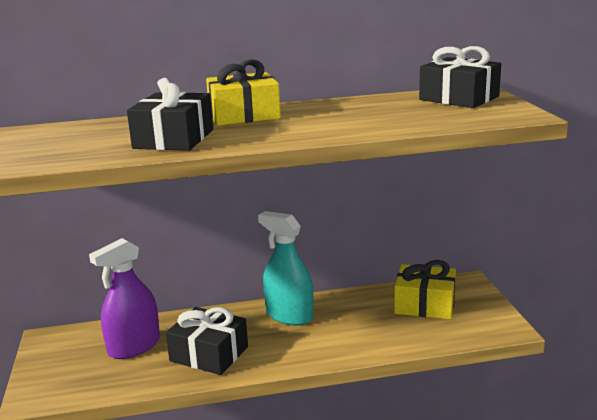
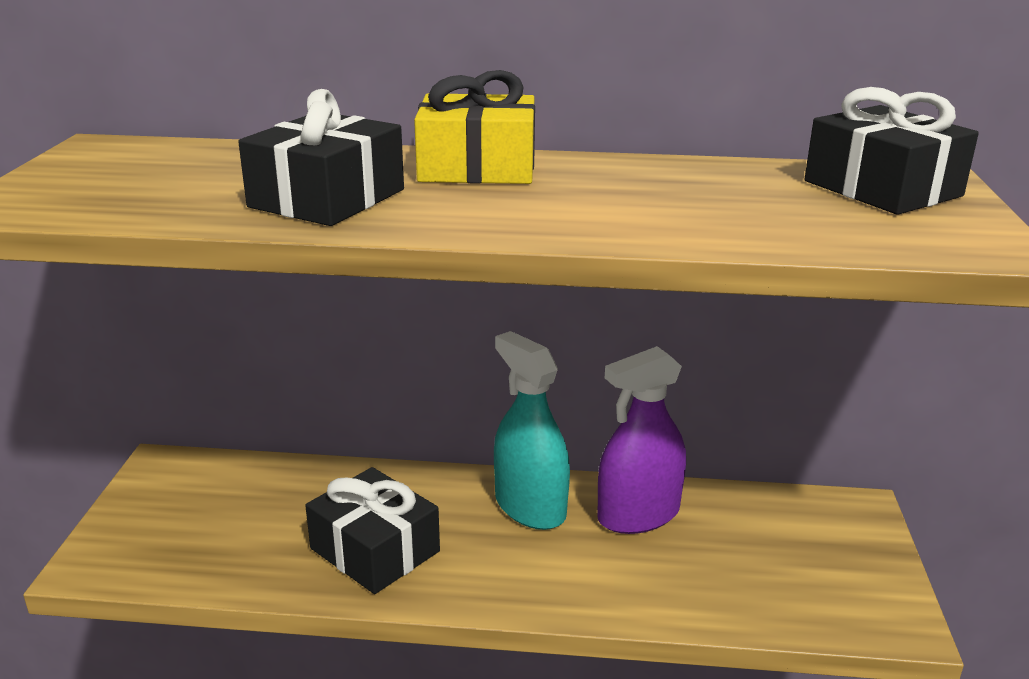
camera: 15 degrees right, 5 degrees up
purple spray bottle [89,238,160,359] -> purple spray bottle moved to [597,346,686,534]
yellow gift [394,260,456,319] -> none

